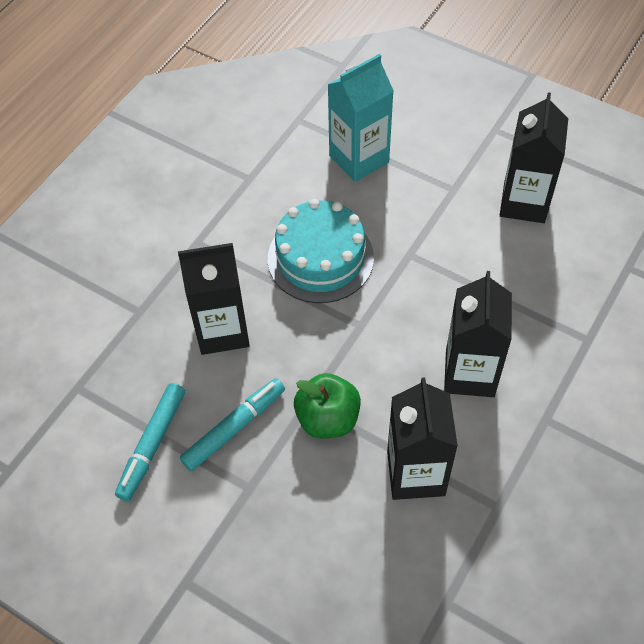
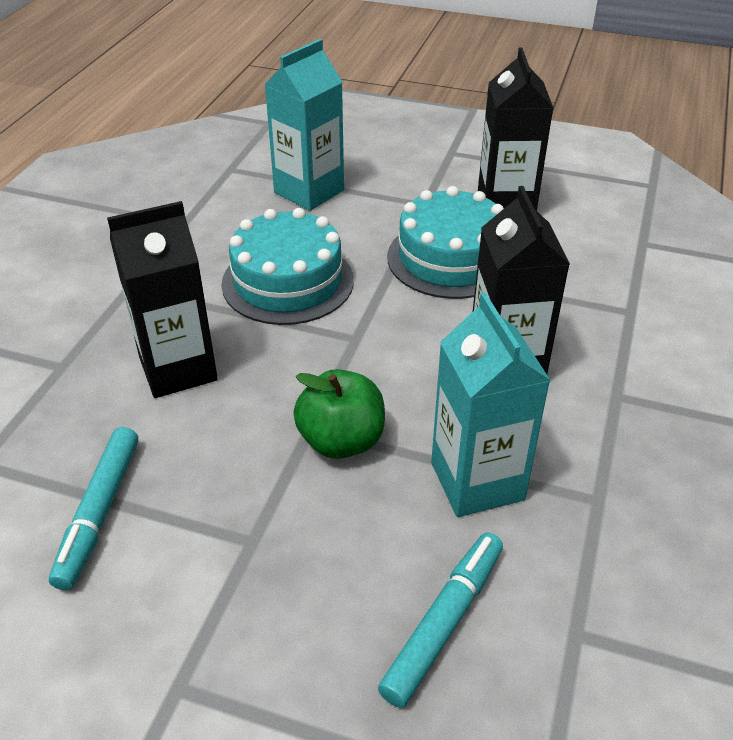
camera: 15 degrees left, 15 degrees down
turquoise marker [180,378,285,471] -> turquoise marker moved to [378,533,503,708]
black carton [387,377,458,500] -> turquoise carton [431,293,551,517]
none -> turquoise cake [387,186,504,299]

